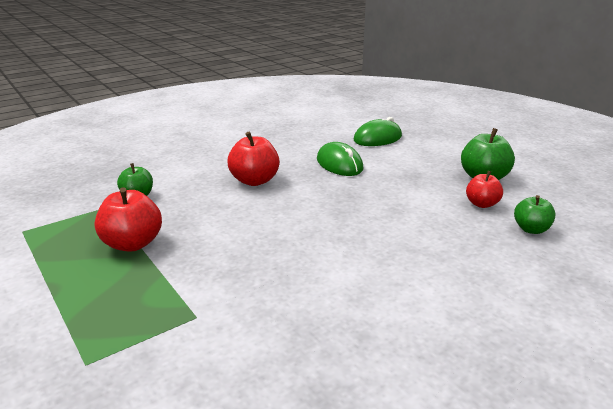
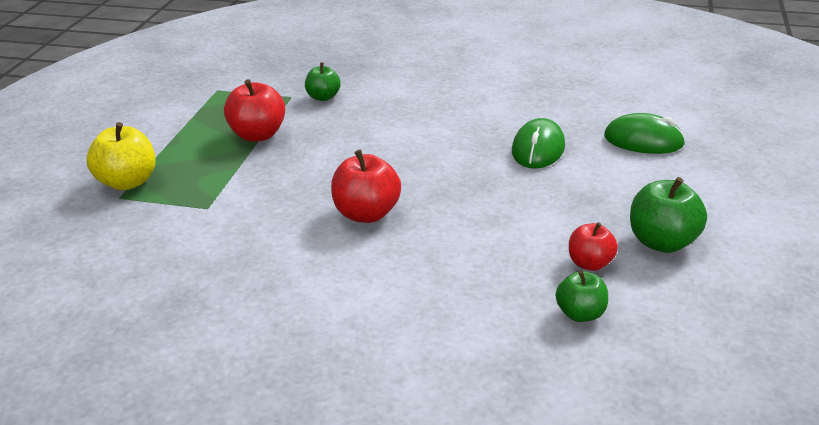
camera: 50 degrees right, 5 degrees up
red apple [227,132,280,186] -> red apple moved to [331,150,401,223]
none -> yellow apple [86,122,156,190]

